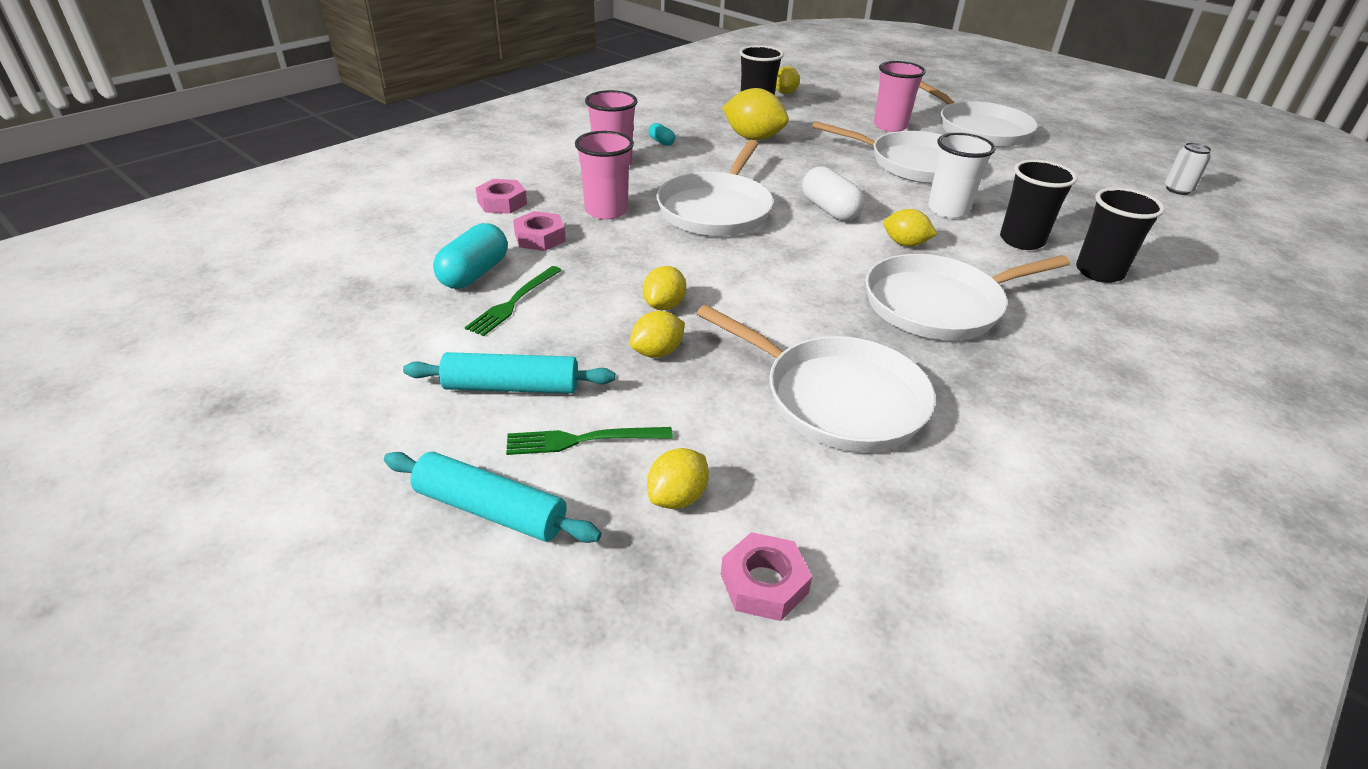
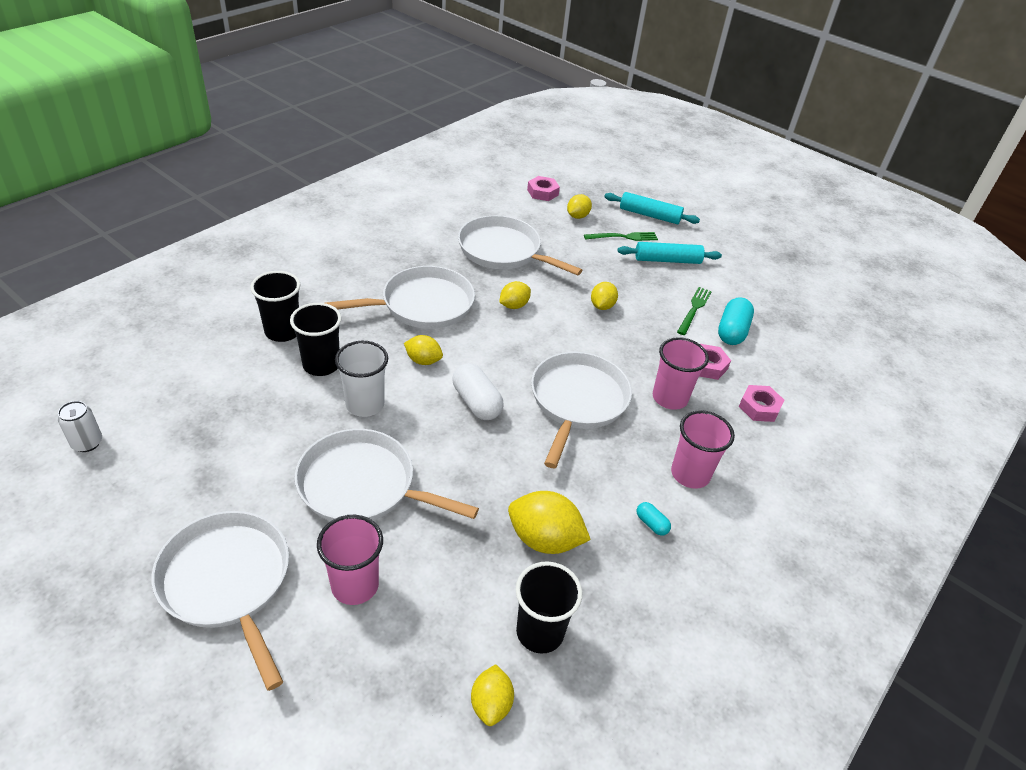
camera: 175 degrees right, 5 degrees up
yellow lemon [630,311,685,358] -> yellow lemon moved to [499,281,531,309]

